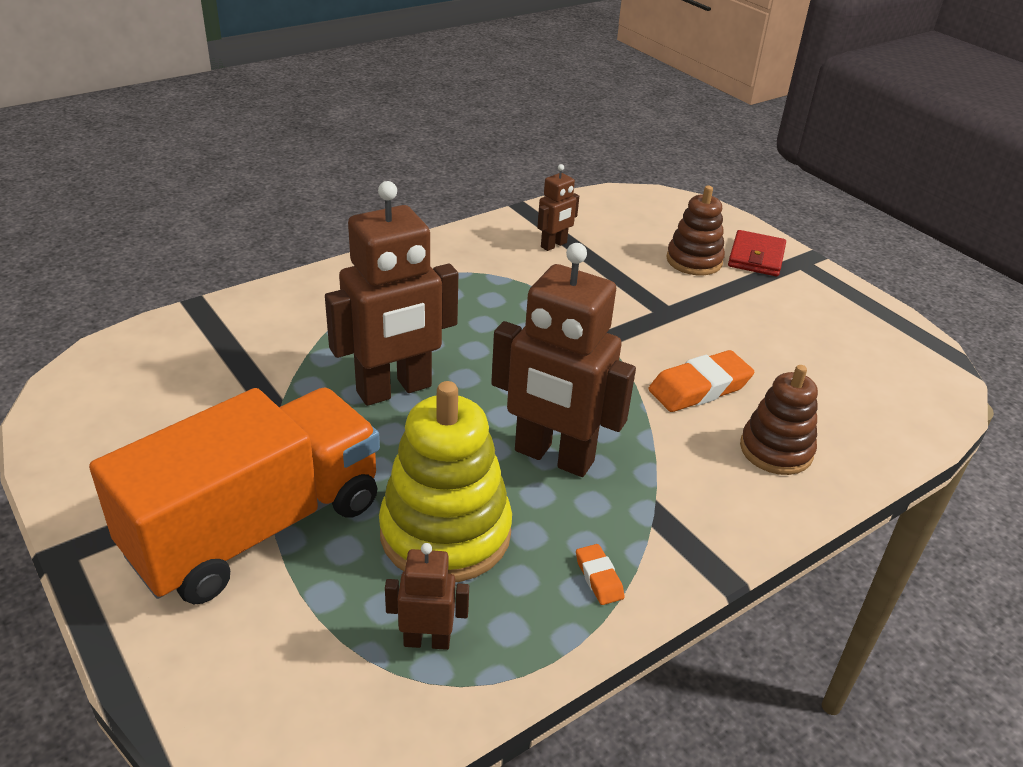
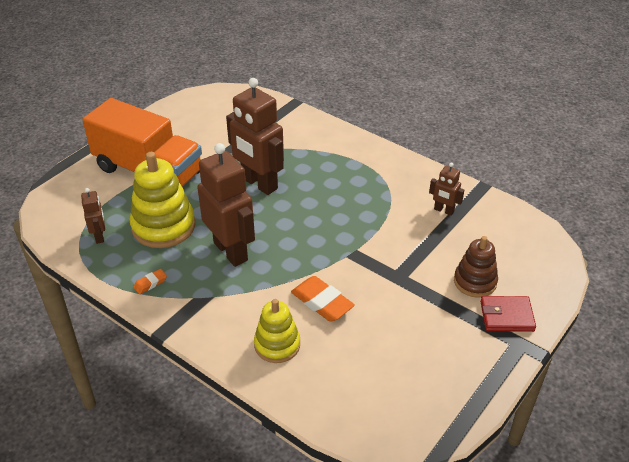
camera: 75 degrees right, 5 degrees up
brown robot [491,243,636,477] -> brown robot turned 135 degrees clockwise [197,143,255,267]
brown stacking toy [740,365,818,475] -> yellow stacking toy [254,299,300,363]

